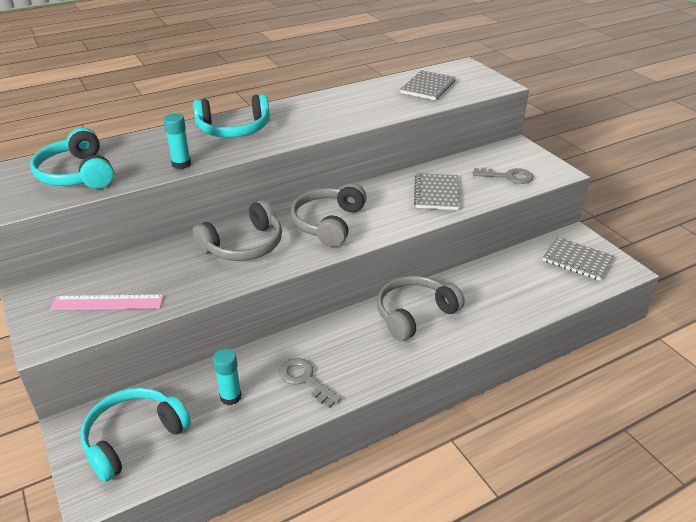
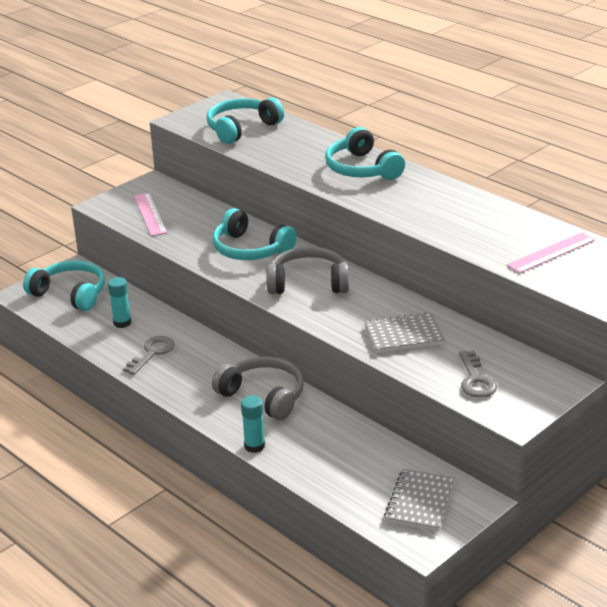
camera: 75 degrees right, 5 degrees down
turquoise glue stick [163,113,191,169] -> turquoise glue stick moved to [241,395,265,453]
grey headphones [193,200,282,261] -> turquoise headphones [213,208,297,260]
grey notebook [400,70,456,100] -> pink ruler [507,232,595,273]

